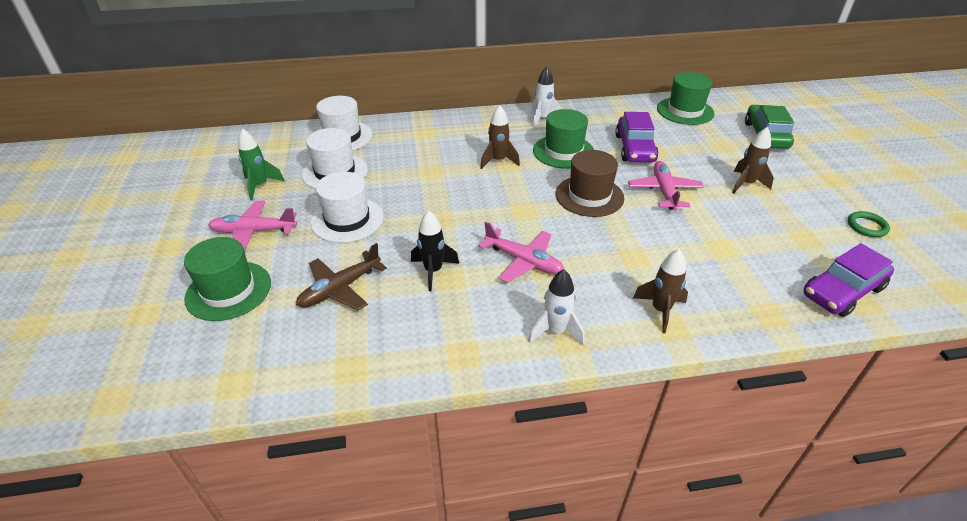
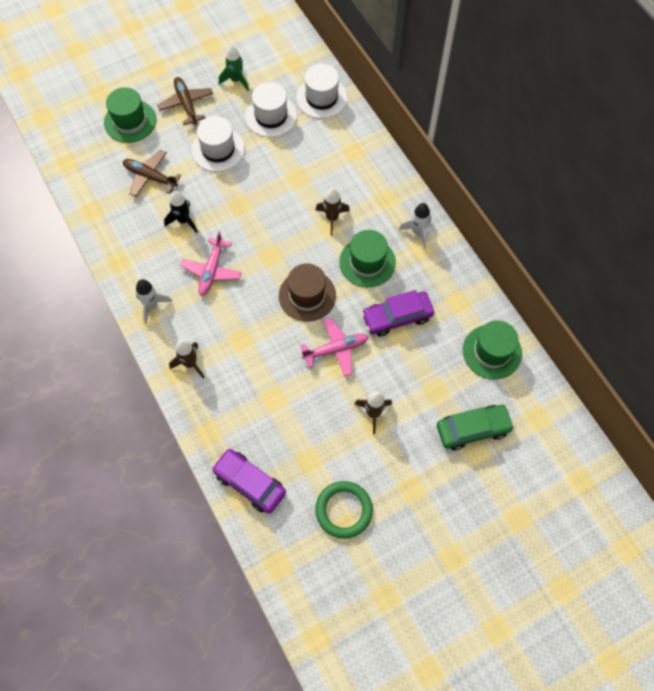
camera: 70 degrees right, 25 degrees up
pink plane [208,201,297,252] -> brown plane [157,77,213,125]
green ring [848,211,890,237] -> green ring [315,481,373,539], size x1.74

